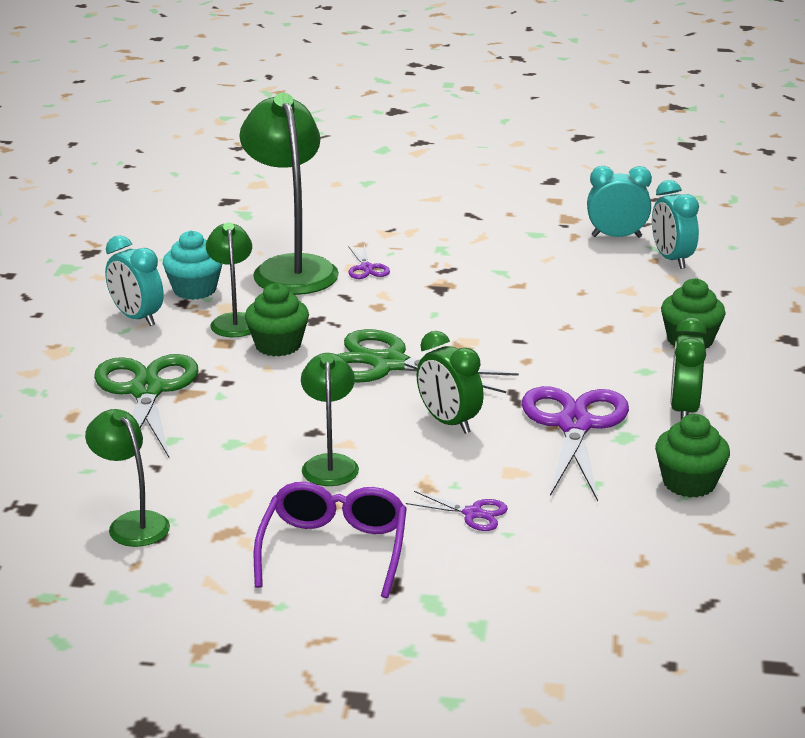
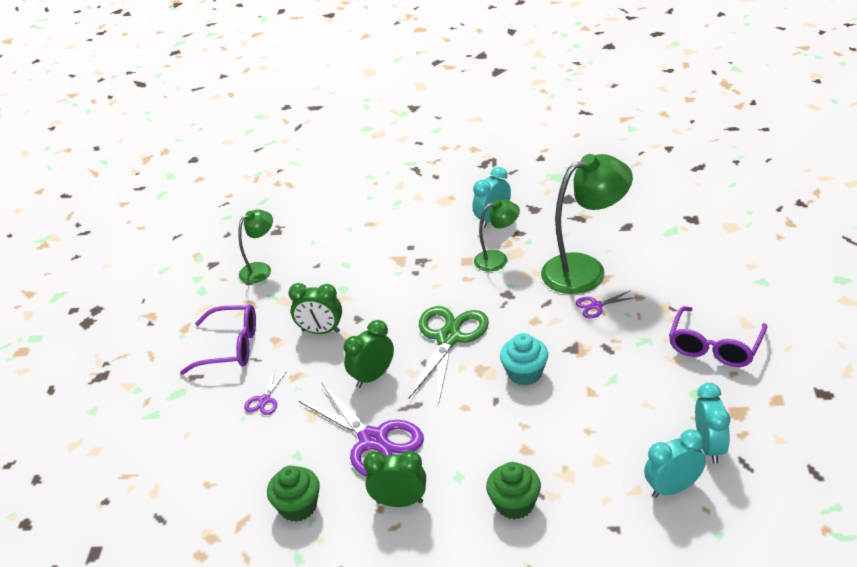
camera: 90 degrees right, 10 degrees up
green scissors [94,354,198,457] -> none
turquoise cupcake [163,230,222,300] -> turquoise cupcake moved to [500,333,548,386]
green cupcake [245,283,309,356] -> none
green lamp [301,353,359,486] -> green clock [288,283,342,334]
purple scissors [522,386,629,501] -> purple scissors turned 45 degrees clockwise [299,383,424,476]
none -> purple glasses [669,306,767,367]

